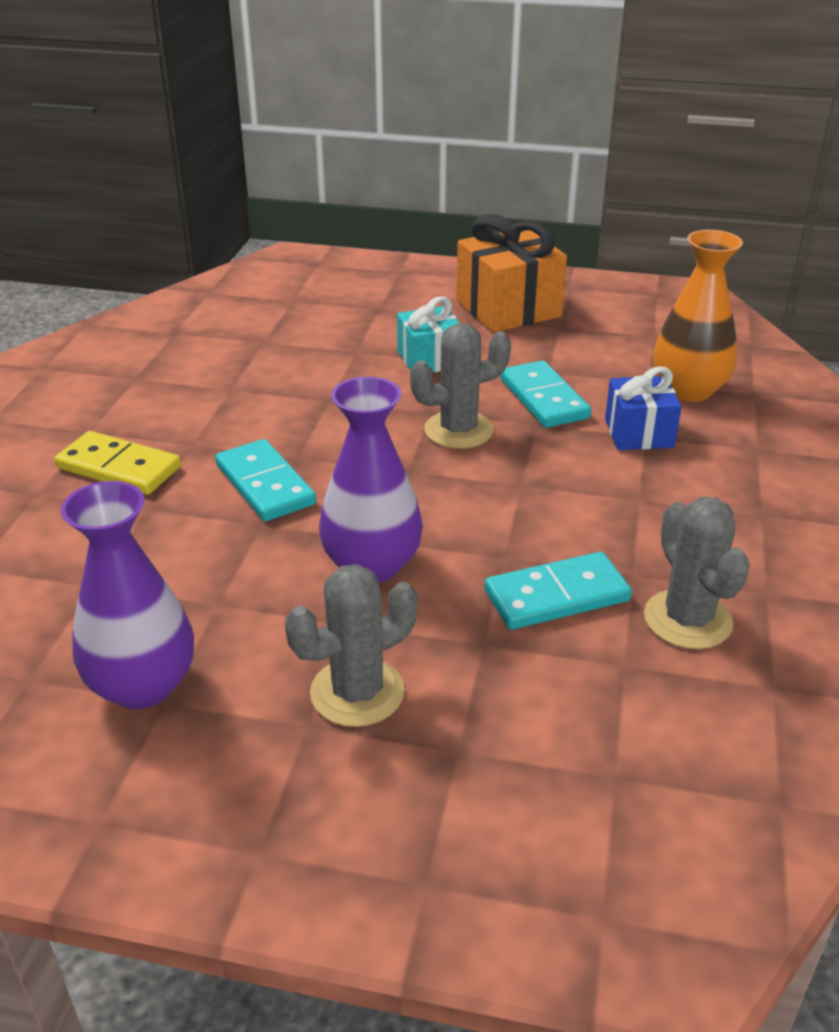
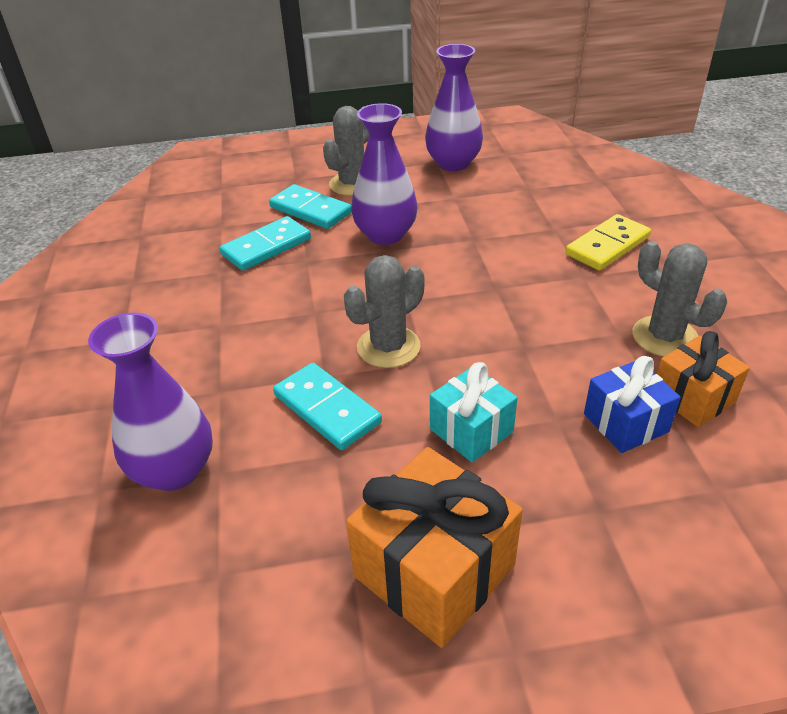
camera: 160 degrees right, 5 degrees up
yellow domino [54,431,181,495] -> yellow domino turned 45 degrees counterclockwise [565,214,651,271]
turquoise domino [215,439,316,521] -> turquoise domino moved to [269,184,352,229]
blue gift [605,367,682,450] -> blue gift moved to [584,356,681,453]
grey cactus [644,497,750,649] -> grey cactus moved to [633,241,727,357]
orange vase [653,230,743,402] -> purple vase [88,313,213,491]
none -> orange gift [657,331,750,427]

